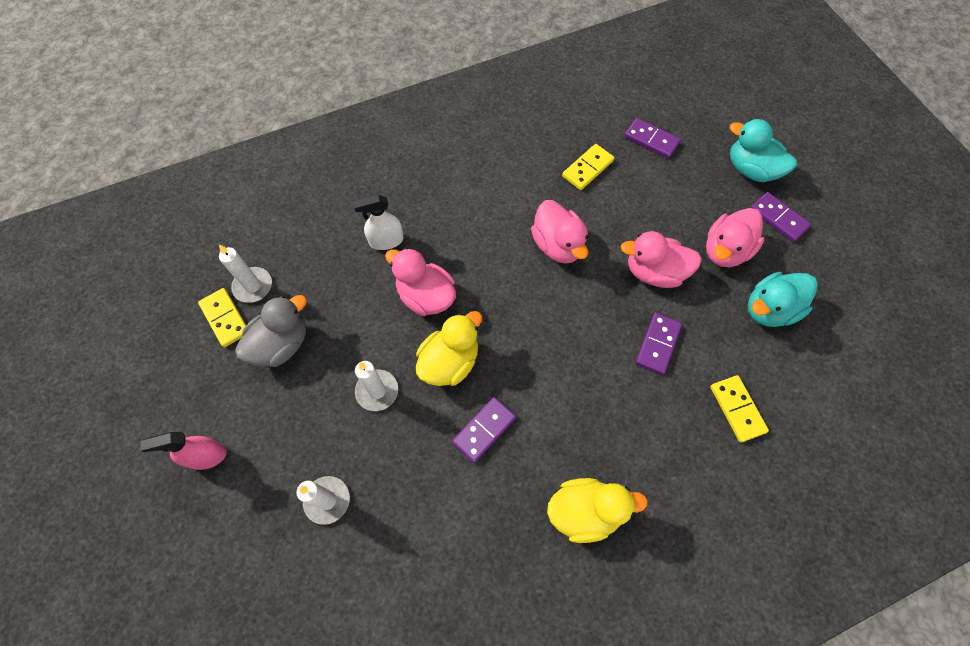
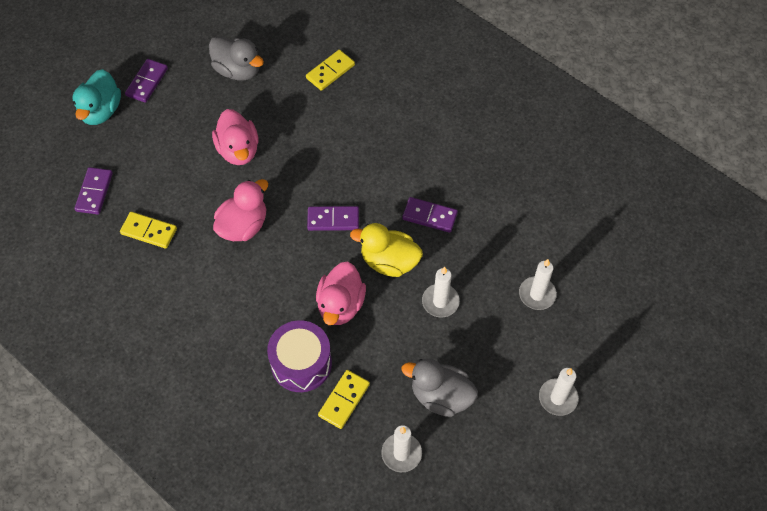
camera: 115 degrees left, 5 degrees down
pink spray bottle [141,432,227,470] -> white candle [539,368,579,416]
yellow domino [198,288,246,347] -> yellow domino moved to [318,370,370,429]
white spray bottle [353,195,404,250] -> purple drum [267,320,332,392]
yellow duck [547,478,648,543] -> none
purple domino [636,313,682,375] -> purple domino moved to [307,206,359,231]
pink duck [706,208,765,267] -> none
turquoise duck [748,272,818,327] -> grey duck [209,36,264,81]

